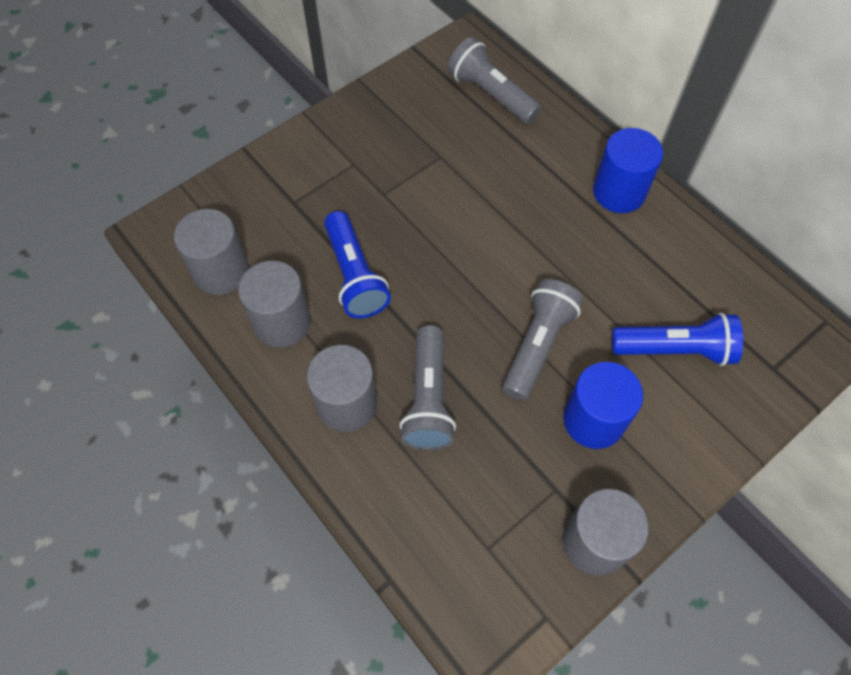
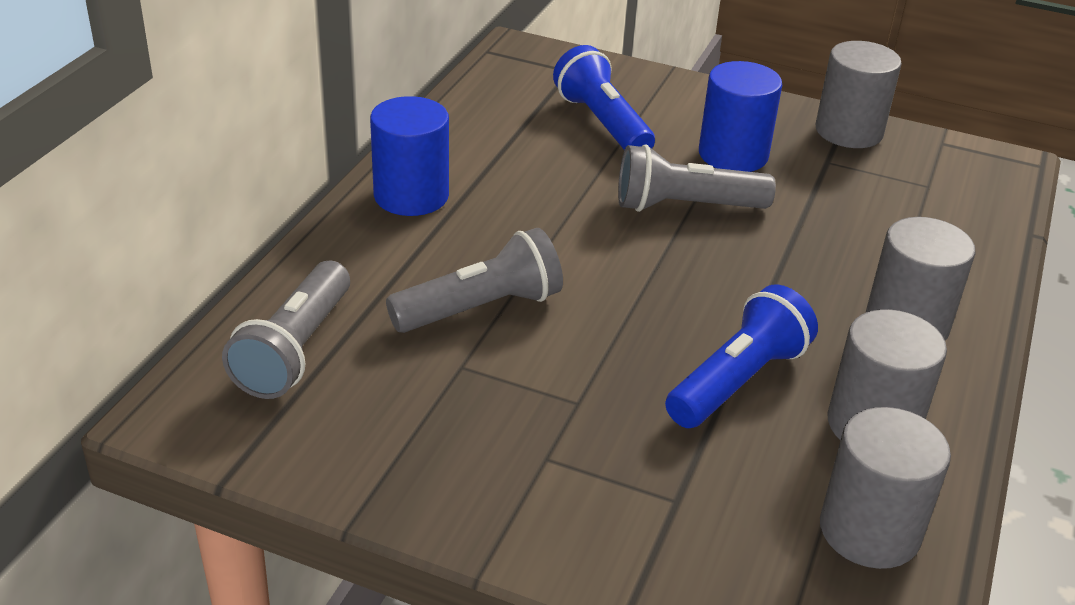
camera: 120 degrees left, 25 degrees down
grey flashlight [399,325,456,451] -> grey flashlight moved to [386,228,563,333]

